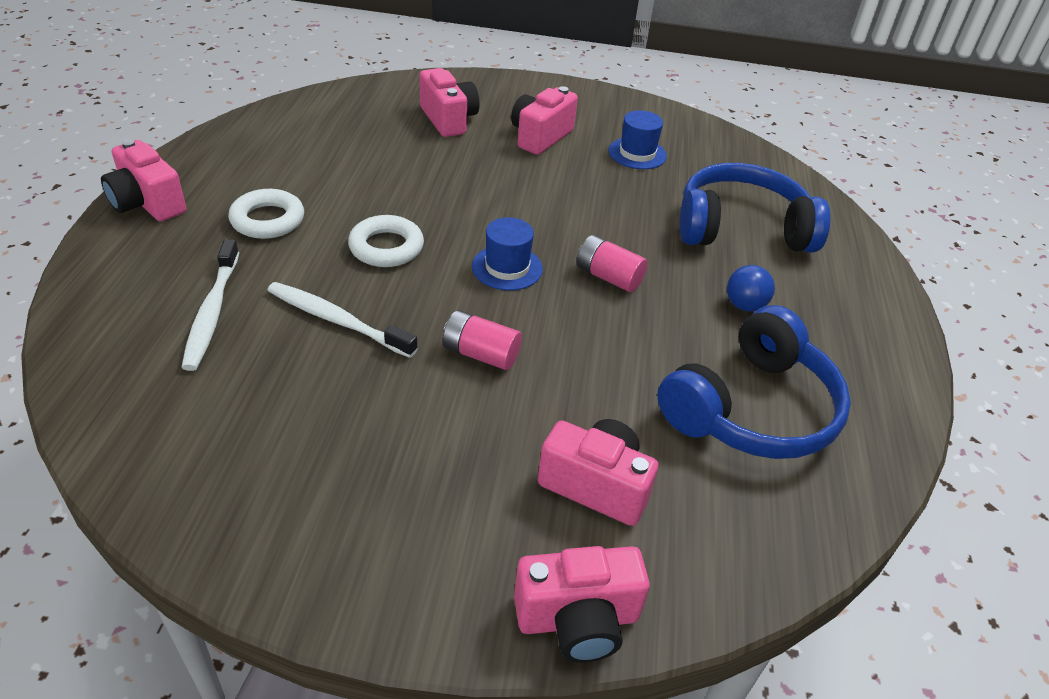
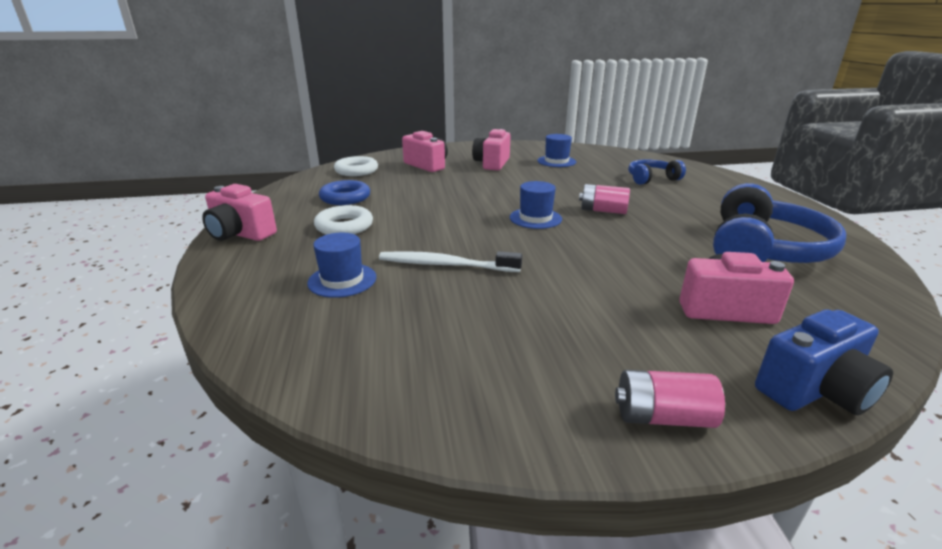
camera: 15 degrees left, 15 degrees down
white toothbrush [181,239,239,371] -> blue hat [307,233,376,298]
white ring [348,215,424,267] -> white ring moved to [334,156,378,176]
pink battery [443,310,522,370] -> pink battery moved to [615,370,725,428]
pink camera [514,546,650,663] -> blue camera [755,309,893,415]
blue headphones [679,163,830,253] -> blue headphones [628,159,686,185], size x0.56
blue ball [727,265,775,311] -> none
none -> blue ring [319,180,370,205]

